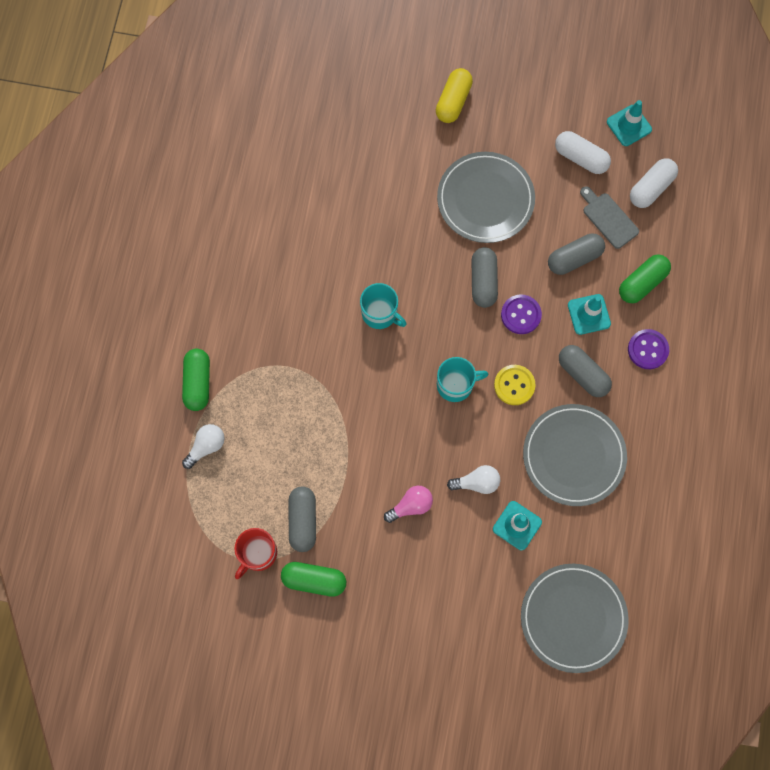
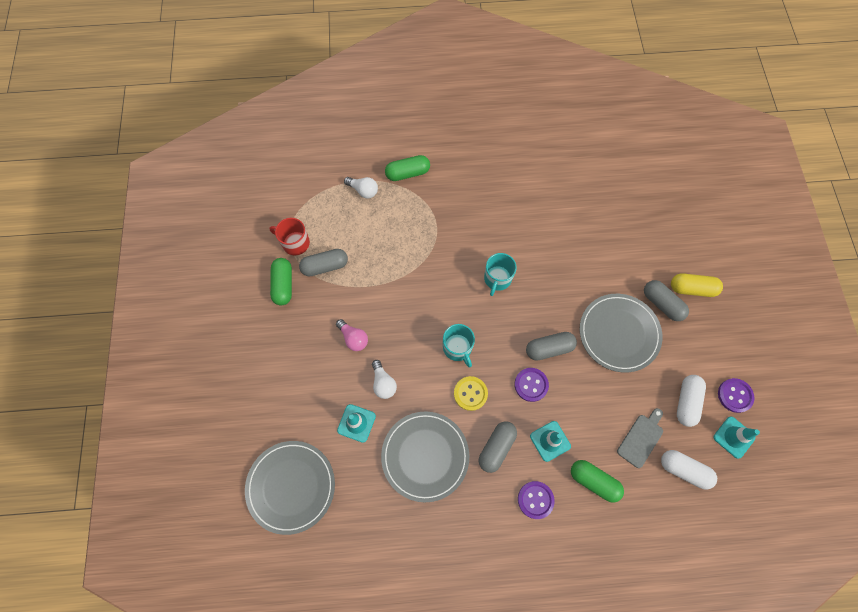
camera: 75 degrees right, 5 degrees down
grey capsule [548,234,605,275] -> grey capsule moved to [644,280,689,321]
none -> purple button [718,378,755,413]

